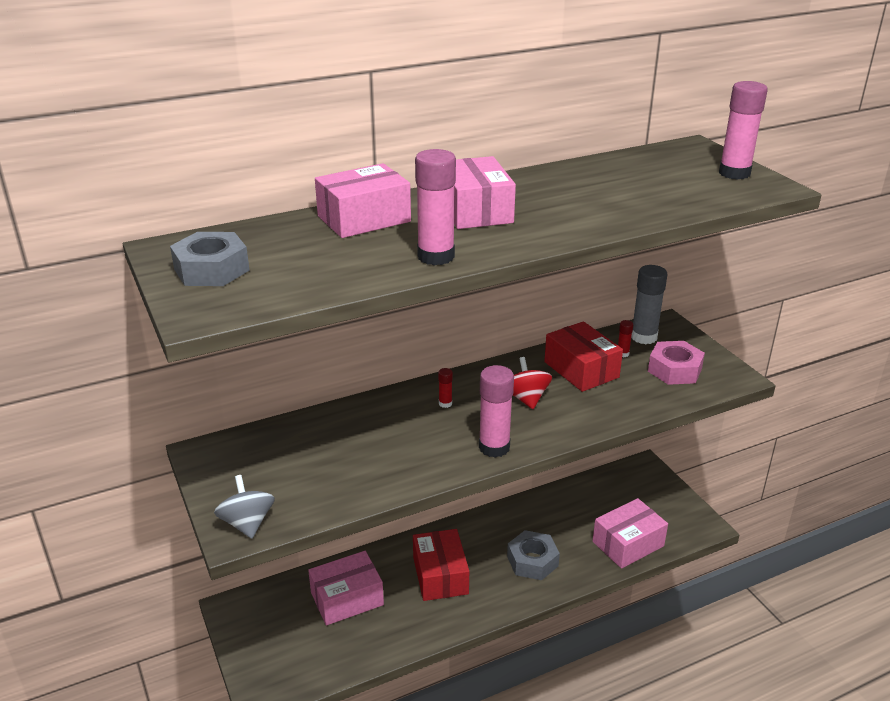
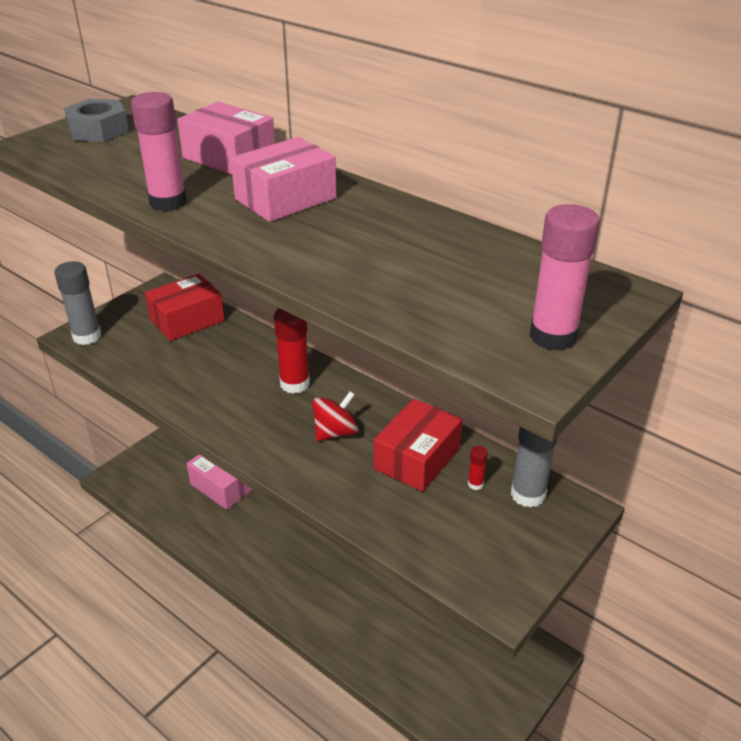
camera: 65 degrees right, 5 degrees up
grey spinning top [214,475,275,539] -> grey glue stick [54,261,101,345]
red box [413,529,469,601] -> red box moved to [145,274,224,341]
red glue stick [438,368,453,408] -> red glue stick [274,308,310,394], size x2.15
pink glue stick [479,365,514,458] -> none
grey nut [507,530,560,580] -> none
pink box [593,498,668,569] -> none
pink nut [648,341,705,385] -> none

